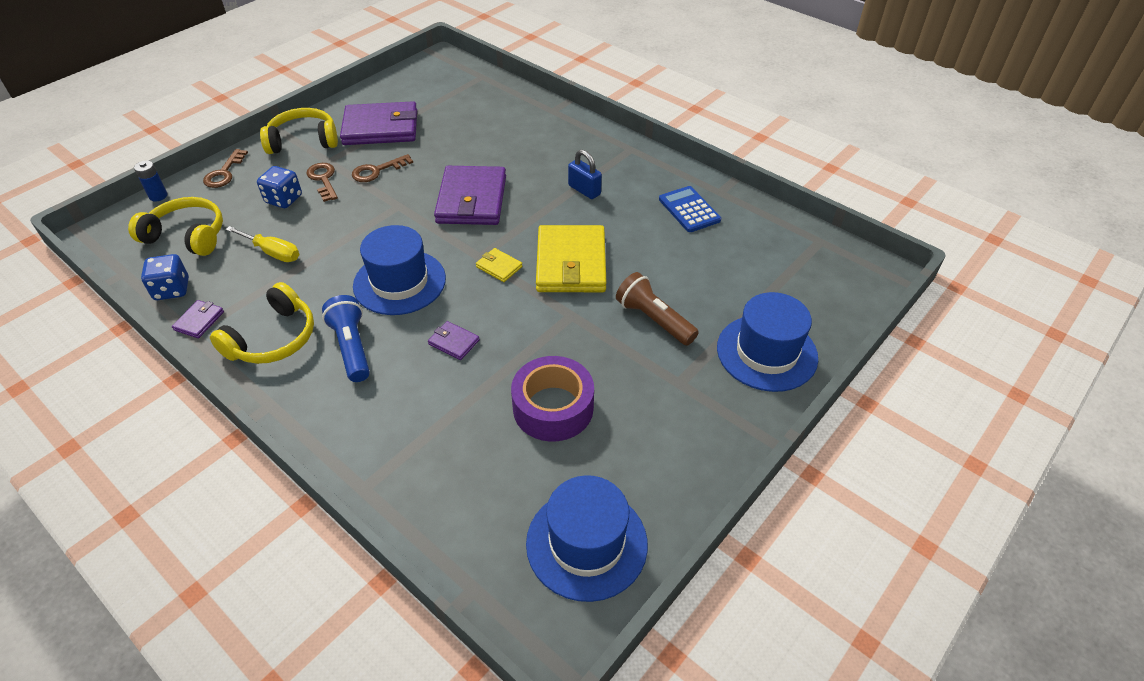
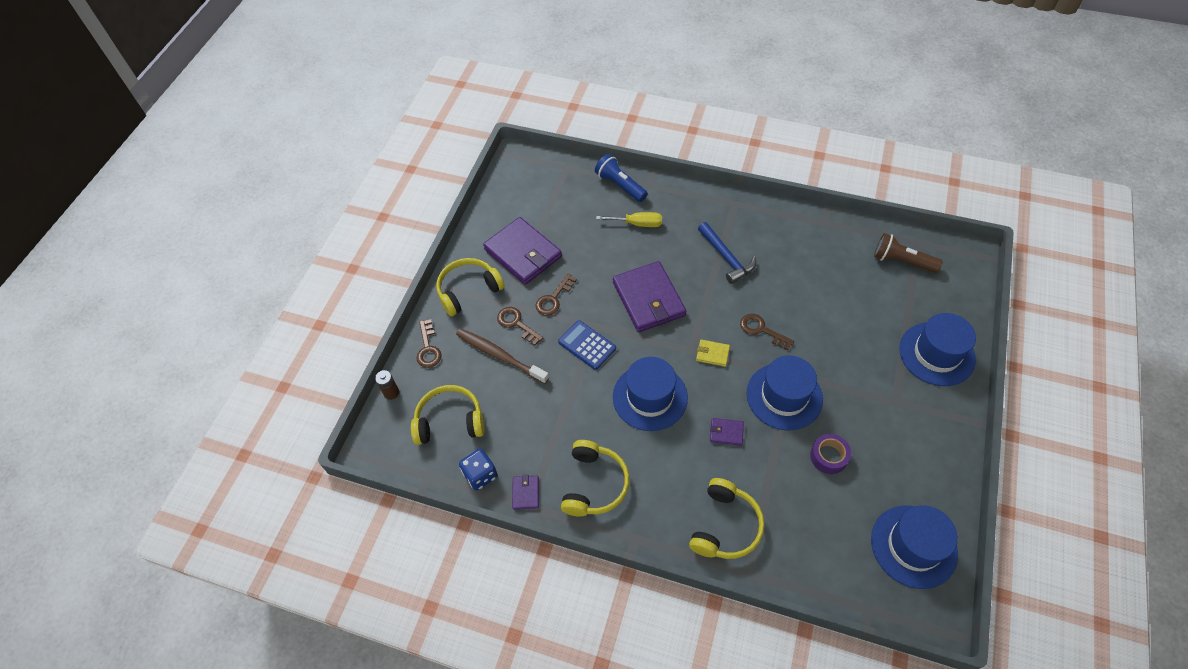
camera: 20 degrees left, 10 degrees up
blue battery [134,160,168,201] -> brown battery [375,370,399,400]
yellow screwdriver [226,226,299,262] -> yellow screwdriver moved to [596,212,662,227]
blue dice [257,166,302,208] -> brown toothbrush [456,328,549,384]
blue flashlight [322,295,370,382] -> blue flashlight moved to [595,154,648,202]
purple wallet [340,101,417,145] -> purple wallet turned 75 degrees clockwise [483,217,562,285]
purple tape [511,356,594,442] -> purple tape [810,434,851,474], size x0.61
yellow wallet [536,225,607,292] -> brown key [740,313,794,350]
blue padlock [568,150,602,199] -> blue hammer [698,222,756,284]
brown flashlight [616,272,699,345] -> brown flashlight moved to [874,233,943,273]
blue calculator [659,186,721,232] -> blue calculator moved to [558,320,616,370]
none -> yellow headphones [689,478,765,559]
none -> blue hat [747,356,823,430]

